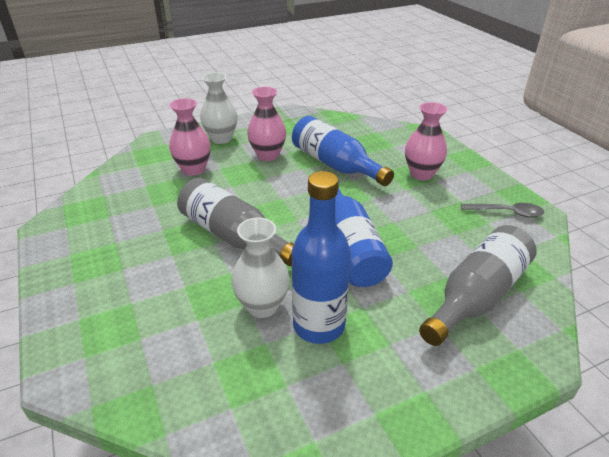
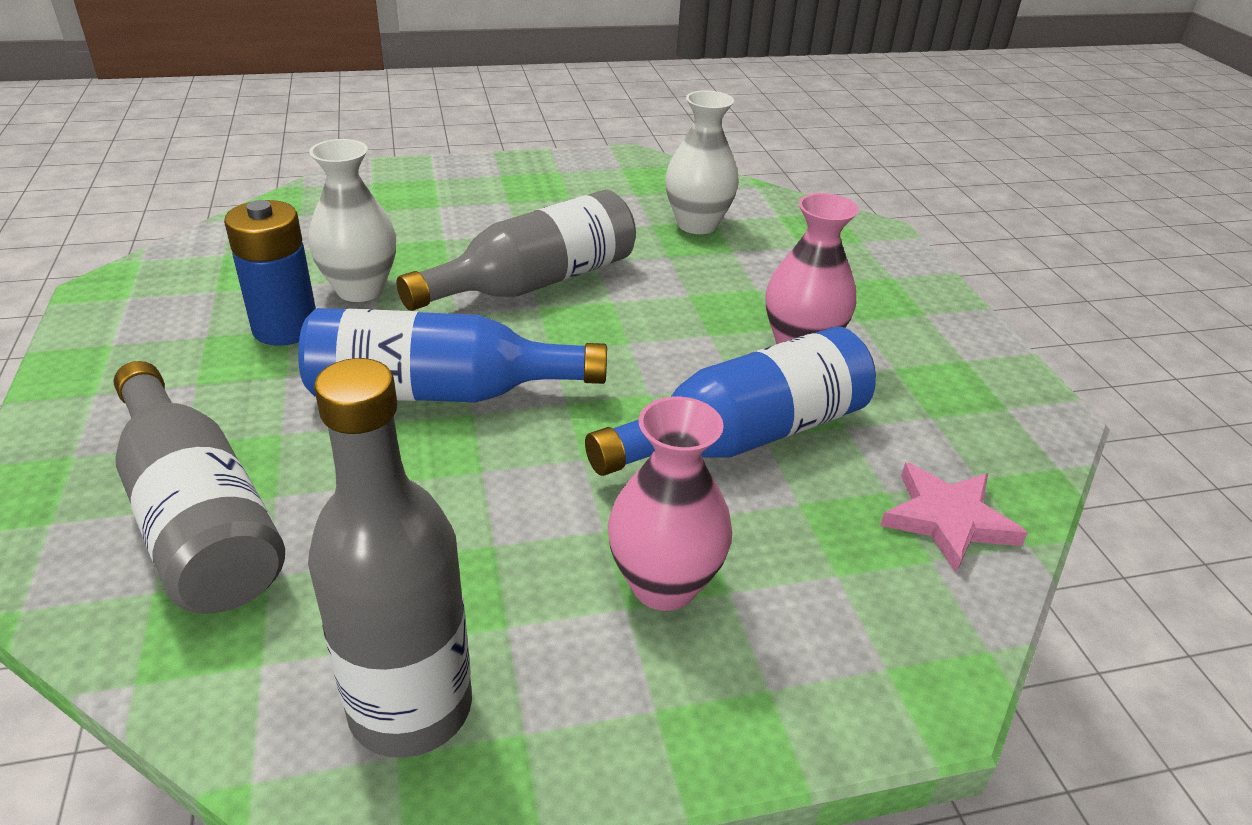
camera: 100 degrees right, 0 degrees up
pink vase [169,98,211,176] -> none
white vase [200,73,237,144] -> white vase moved to [665,90,739,234]
blue bottle [292,171,351,344] -> blue battery [224,200,316,346]
grey spoon [461,203,544,217] -> grey bottle [308,358,472,758]
none -> pink star [880,462,1028,573]

